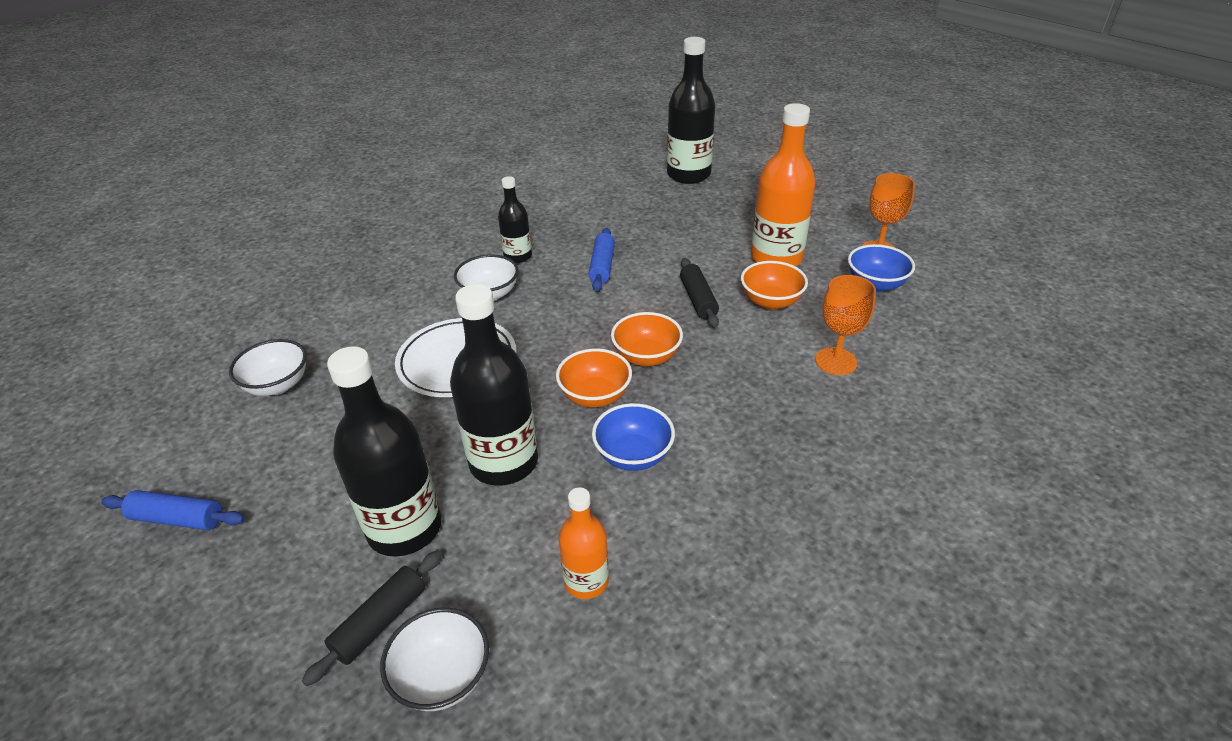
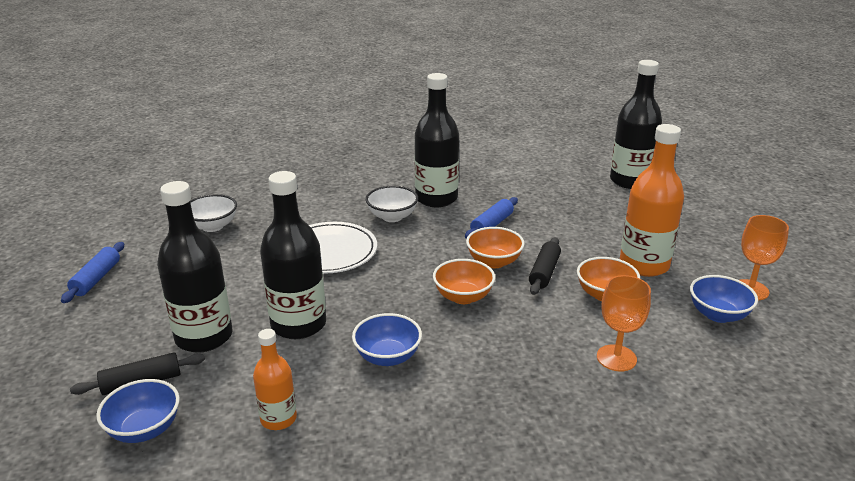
camera: 30 degrees right, 10 degrees down
blue rolling pin [101,490,245,530] -> blue rolling pin turned 60 degrees clockwise [61,242,124,303]
white bowl [380,608,489,711] -> blue bowl [96,379,180,443]
black bottle [498,176,532,263] -> black bottle [415,73,459,207], size x1.79
orange bowl [556,349,632,408] -> orange bowl moved to [466,227,525,268]

